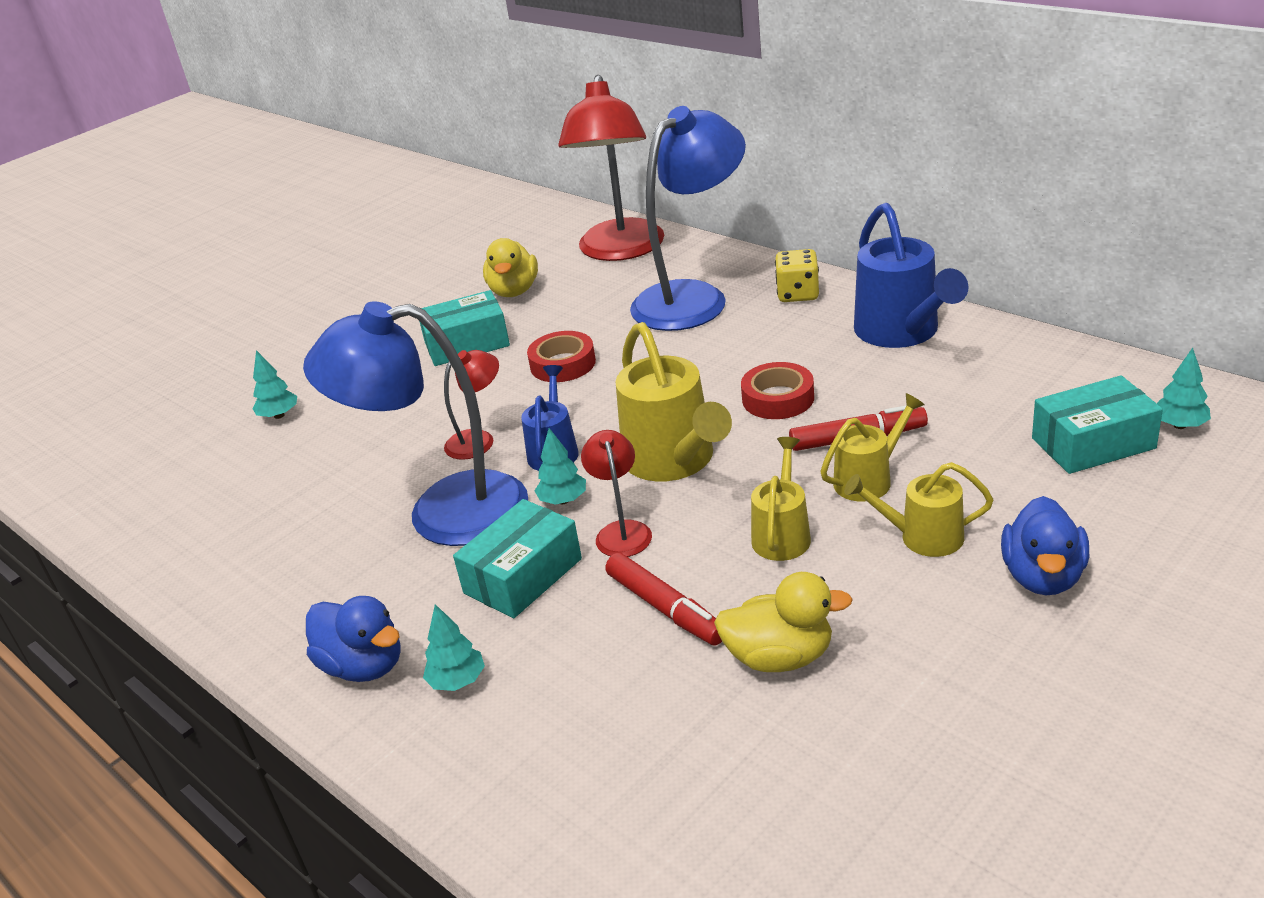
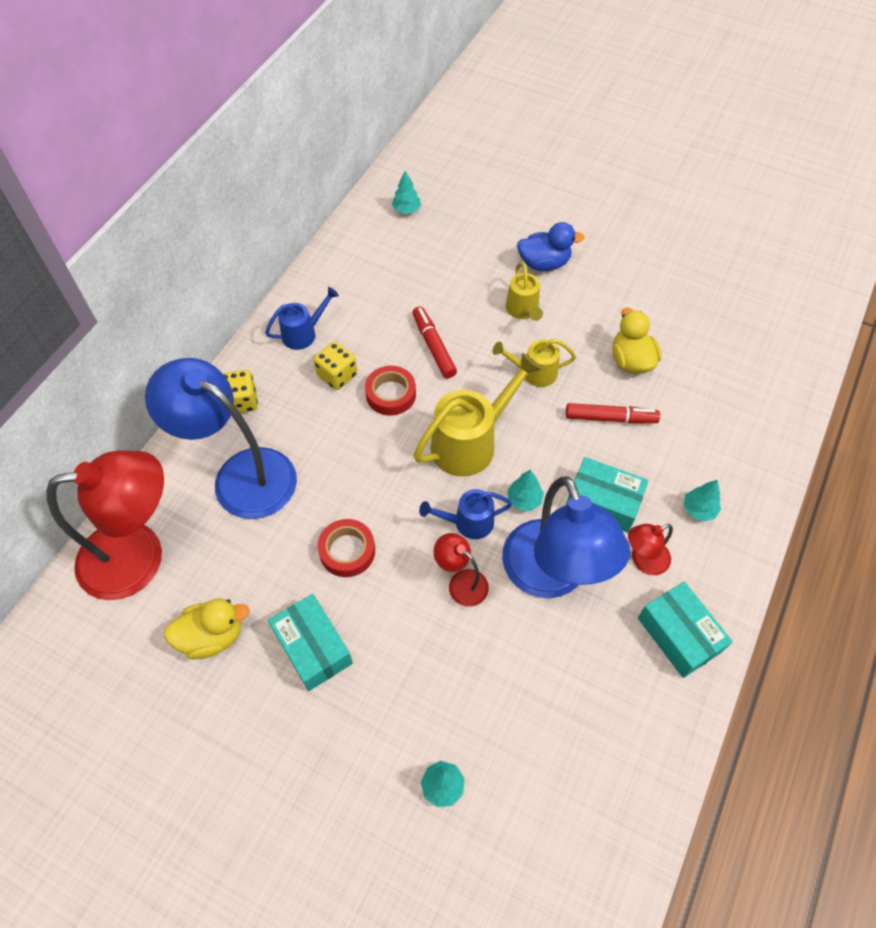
camera: 110 degrees left, 25 degrees up
blue duck [306,596,401,682] -> none
red lamp [581,430,652,557] -> red lamp moved to [628,524,673,575]
red marker [605,553,722,645] -> red marker turned 60 degrees clockwise [566,403,660,424]
yellow watering can [820,393,925,502] -> none
blue watering can [854,203,969,348] -> blue watering can [265,287,339,350], size x0.57
turquoise box [1032,375,1163,474] -> turquoise box moved to [638,582,733,678]
none -> yellow dice [314,341,357,390]

